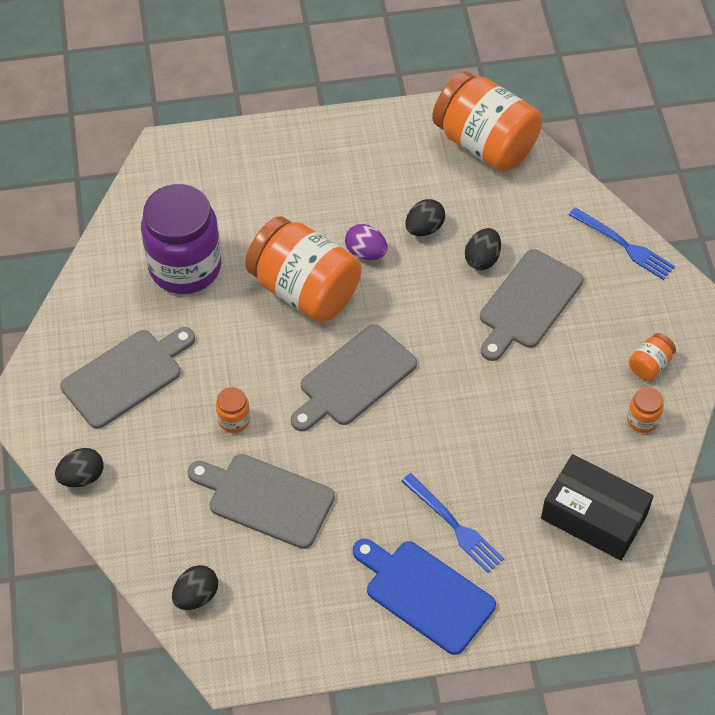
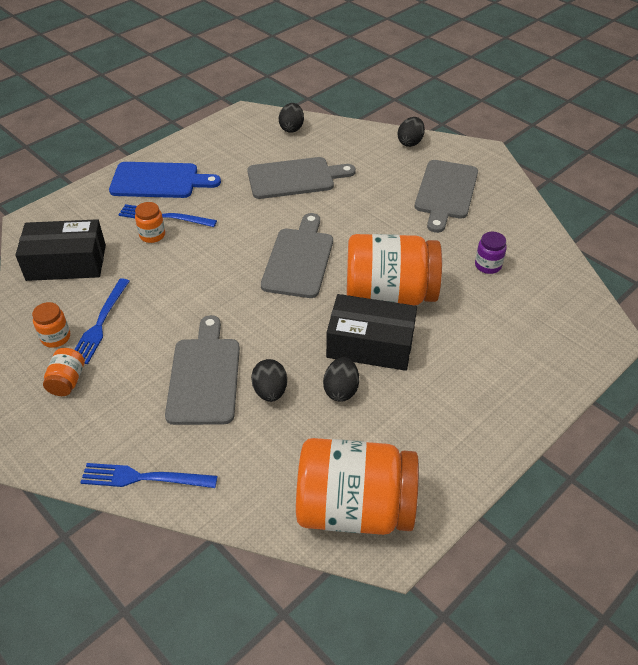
camera: 145 degrees right, 10 degrees down
purple jar [141,184,222,294] -> purple jar [475,232,507,274], size x0.42
orange jar [216,387,250,433] -> orange jar moved to [135,202,165,243]
purple egg [345,224,388,260] -> black box [326,294,417,371]
none -> blue fork [74,278,130,364]

